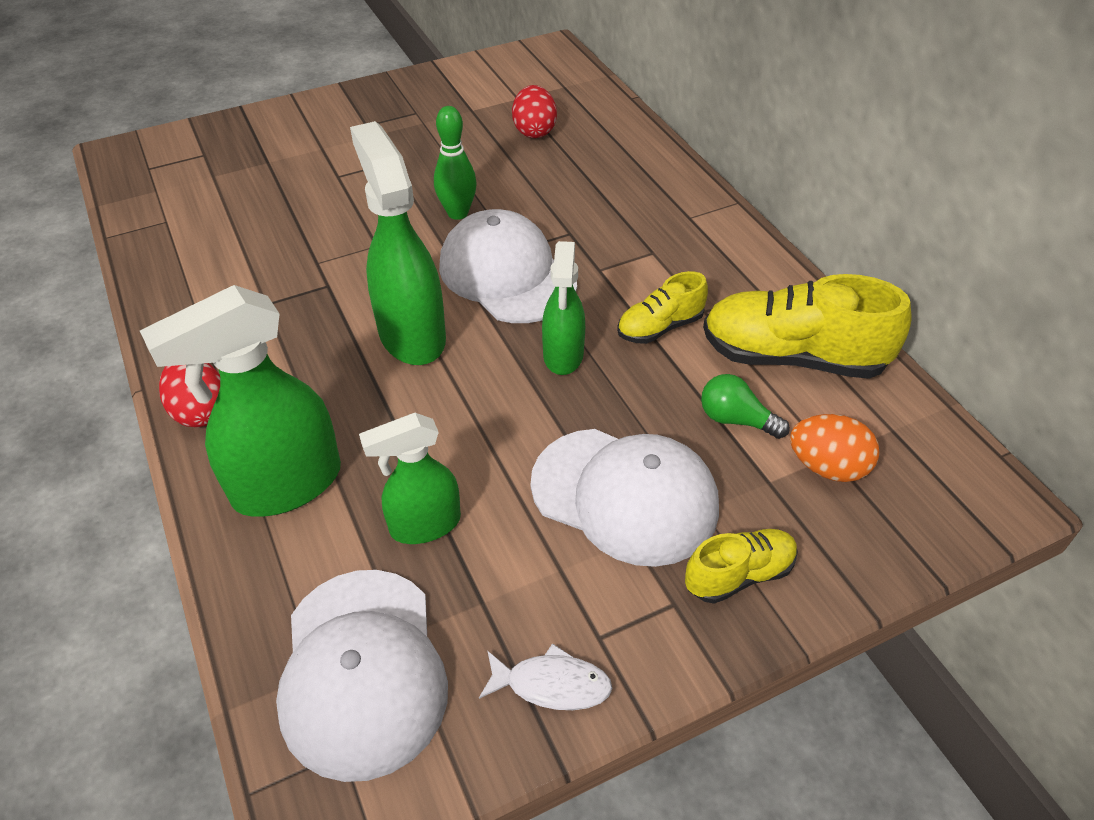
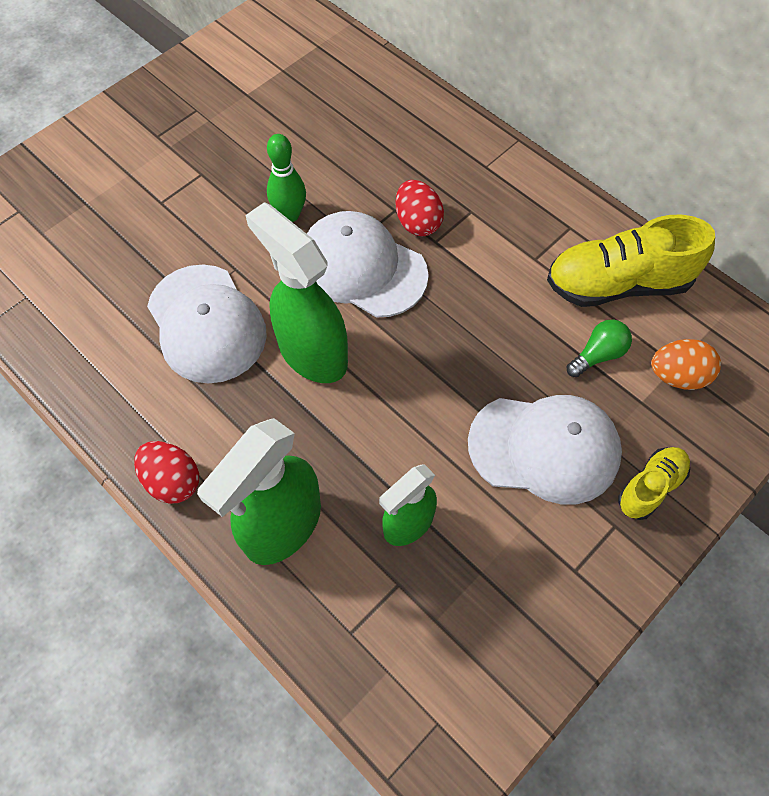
camera: 20 degrees left, 15 degrees up
white cap [276,570,448,782] -> white cap moved to [147,265,267,384]
white fish [479,643,612,710] -> none
red egg [512,85,557,138] -> red egg moved to [395,180,444,236]
green spray bottle [542,241,585,375] -> none
yellow shoe [617,271,708,344] -> none
green light bulb [701,374,790,439] -> green light bulb turned 135 degrees clockwise [567,319,632,377]

